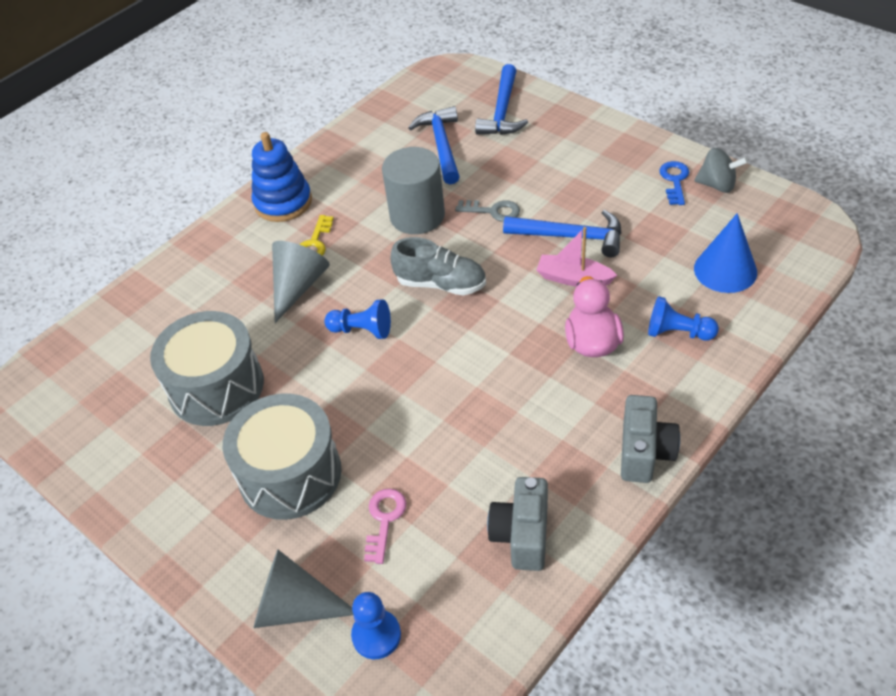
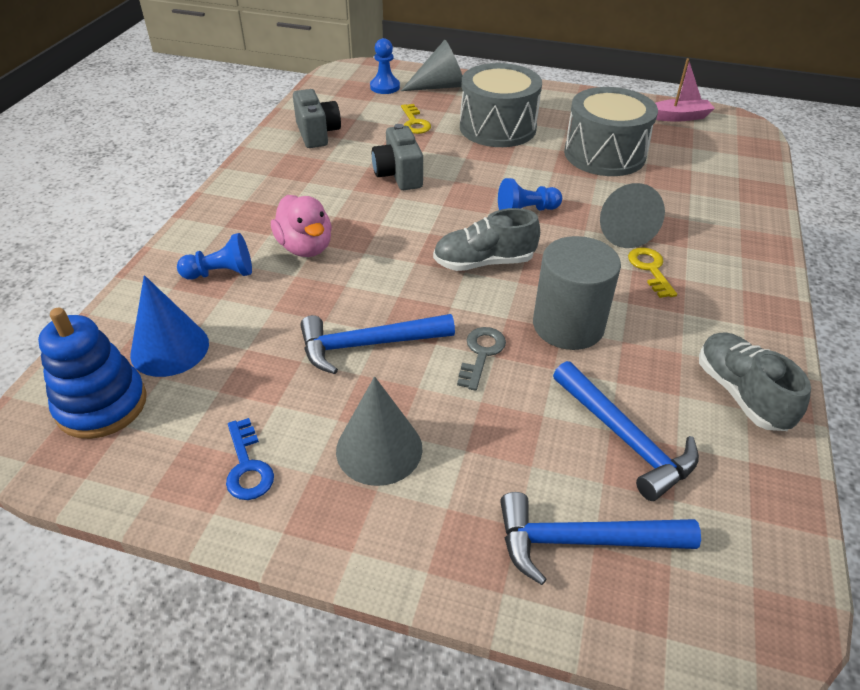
camera: 150 degrees right, 5 degrees down
blue stacking toy [252,132,312,222] -> blue stacking toy moved to [38,308,147,439]
pink key [364,489,406,564] -> yellow key [401,104,431,134]
grey key [455,200,520,222] -> grey key turned 120 degrees clockwise [457,327,506,391]
blue hammer [475,64,528,135] -> blue hammer turned 75 degrees counterclockwise [500,492,701,585]
pink boat [536,227,618,287] -> pink boat moved to [655,58,715,122]
grey camera [621,395,680,483] -> grey camera moved to [372,124,423,190]
grey spinning top [694,148,748,193] -> none
none -> grey cone [336,377,422,486]
none -> grey shoe [699,332,811,431]

